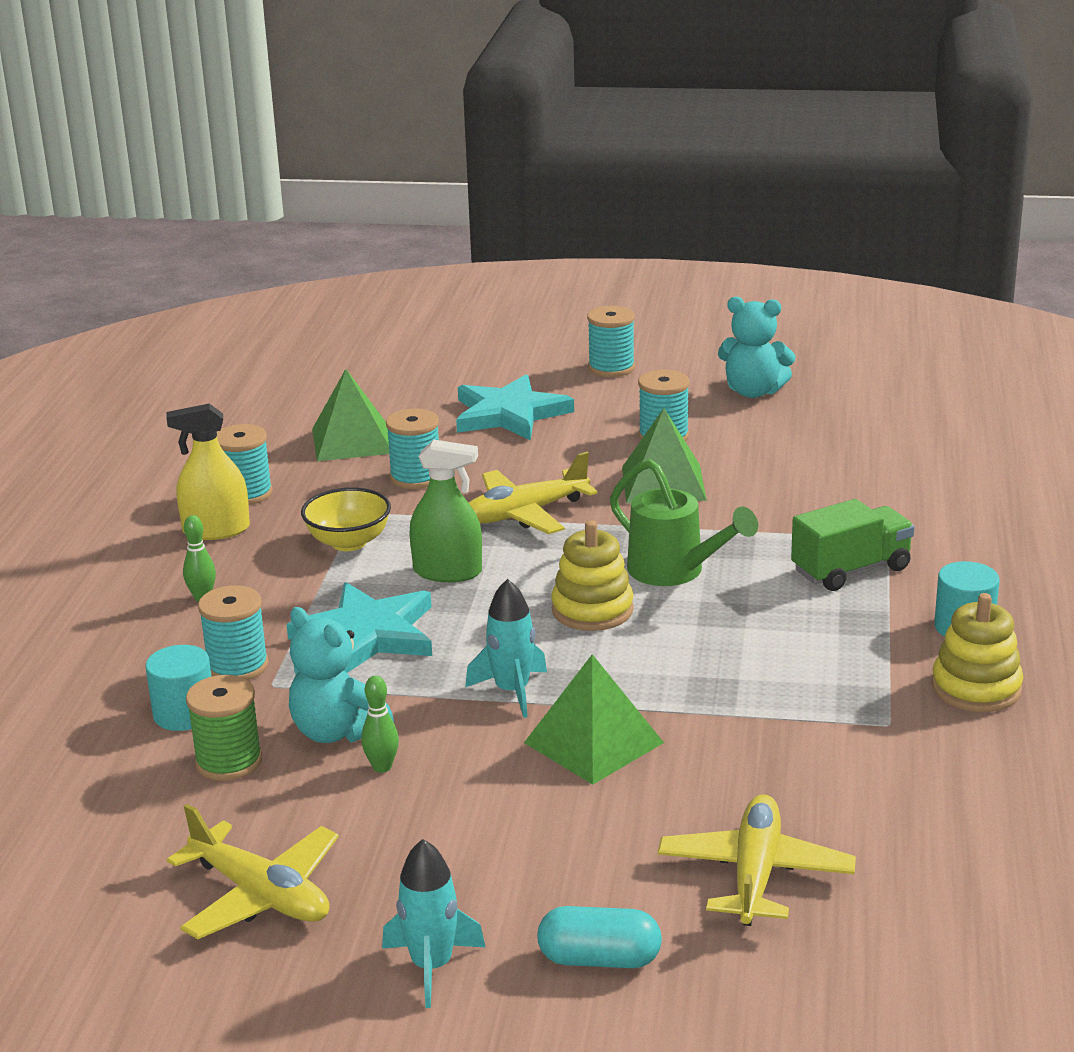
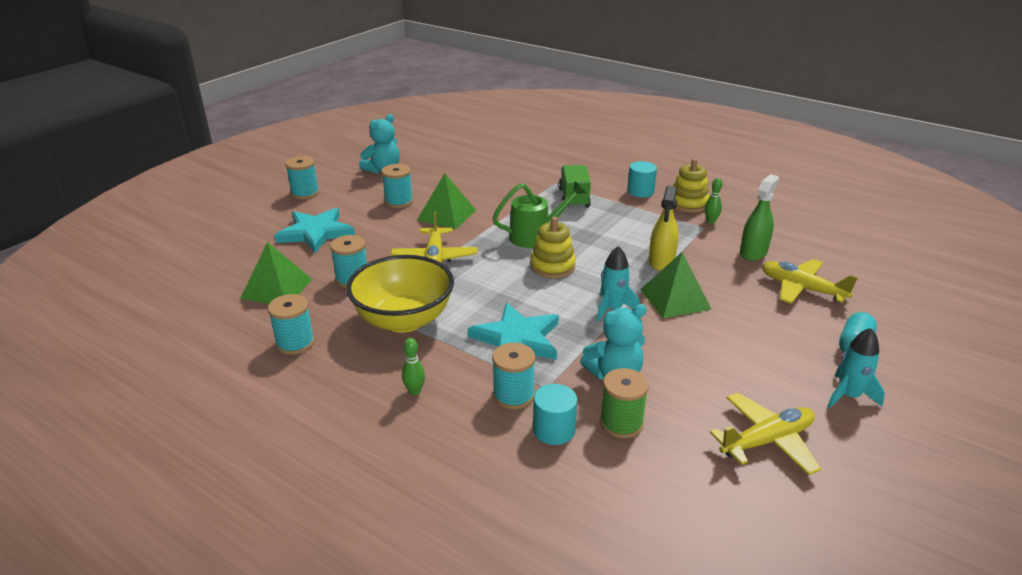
camera: 65 degrees left, 5 degrees up
yellow spray bottle [166,404,250,540] -> yellow spray bottle moved to [649,186,679,271]
yellow bowl [301,487,391,551] -> yellow bowl [346,255,454,333], size x1.76
green bowling pin [361,676,399,773] -> green bowling pin moved to [705,178,722,224]
green spray bottle [409,439,482,582] -> green spray bottle moved to [740,174,779,261]

